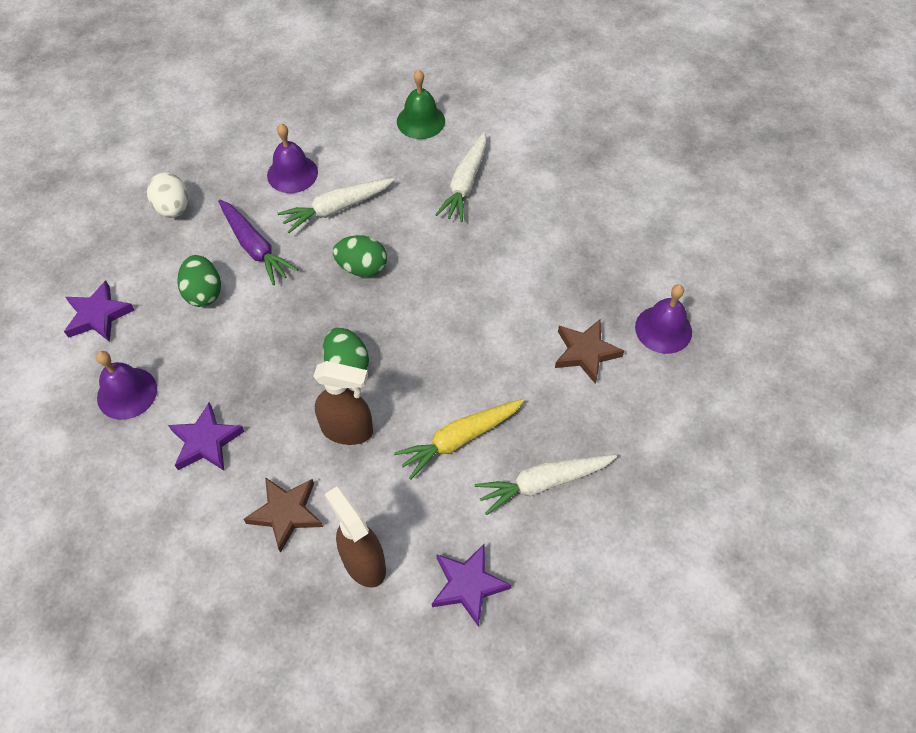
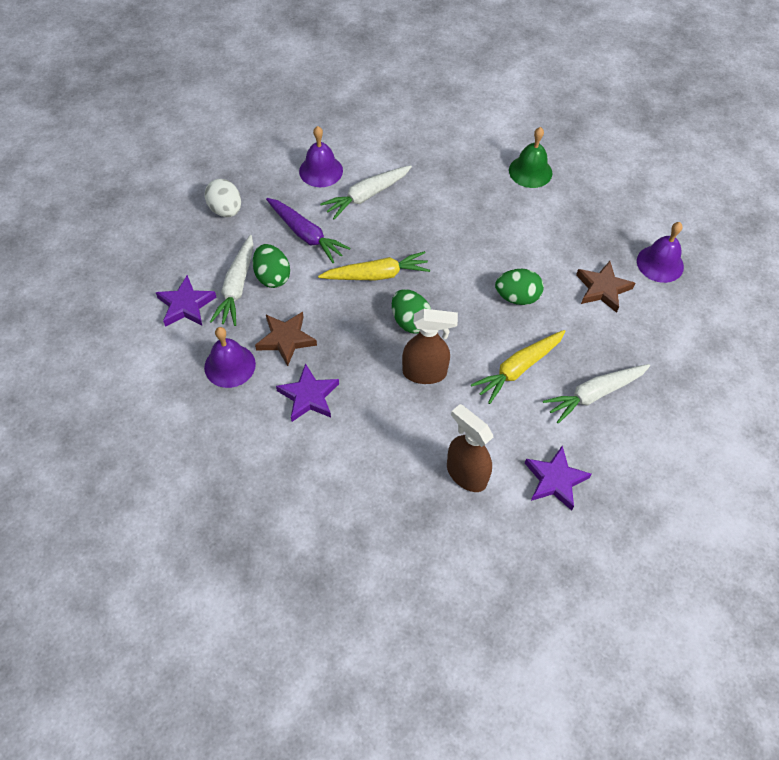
camera: 10 degrees left, 0 degrees up
brown star [243,477,323,553] -> brown star moved to [255,312,317,366]
green egg [333,235,387,277] -> green egg moved to [495,269,544,305]
green bell [397,69,445,139] -> green bell moved to [509,127,552,188]
white carrot [435,132,487,222] -> white carrot moved to [210,235,253,326]
none -> yellow carrot [318,251,430,280]

